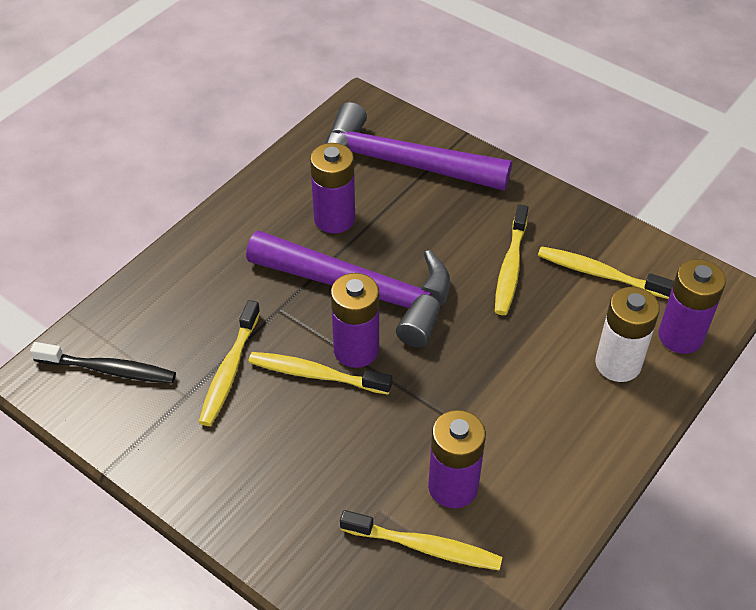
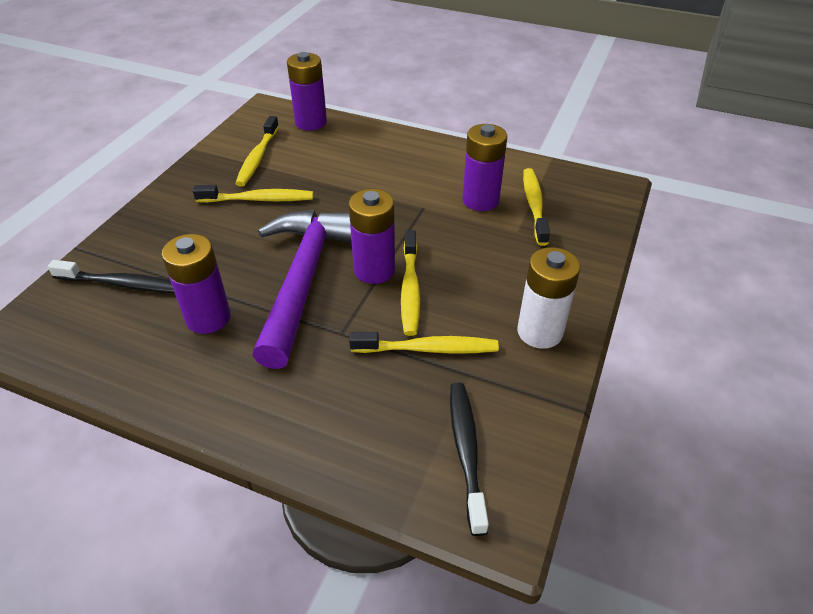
camera: 105 degrees left, 5 degrees down
purple hammer [325,102,512,191] -> black toothbrush [48,260,175,293]
white battery [595,287,660,382] -> white battery moved to [517,247,580,349]

